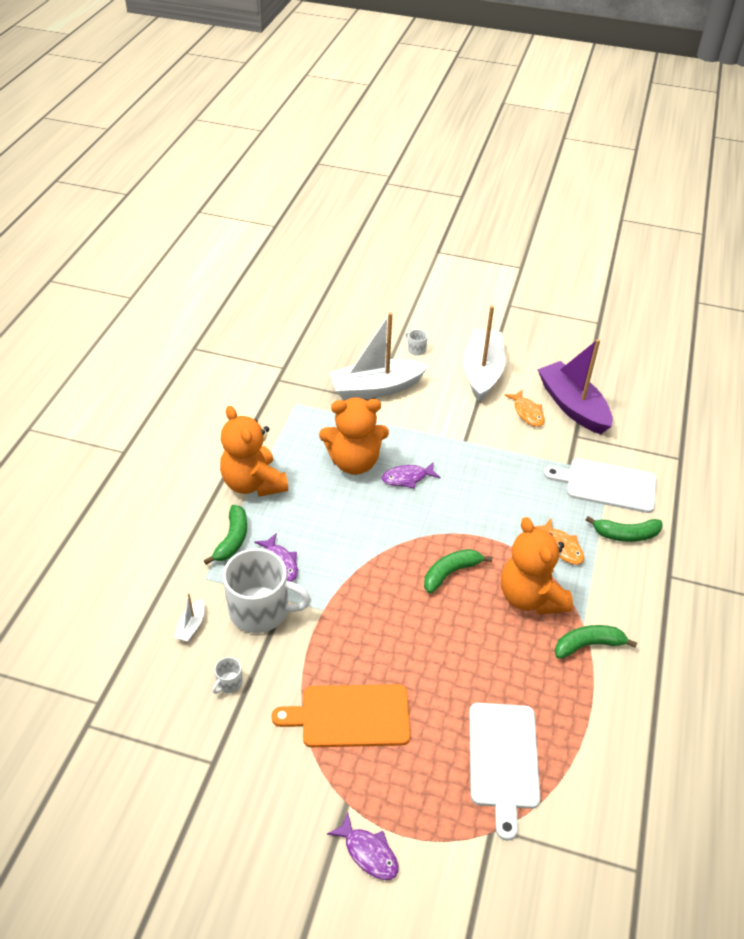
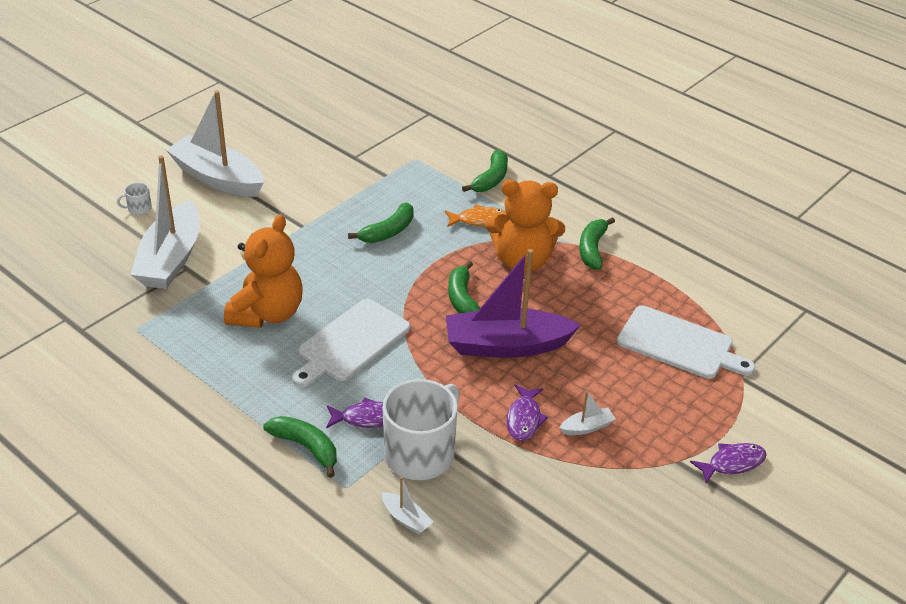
camera: 65 degrees left, 5 degrees down
white mug [212,657,243,694] -> none
orange teddy bear [220,406,288,497] -> none
orange cutting board [272,684,410,747] -> white boat [560,391,615,435]
purple fish [382,461,441,489] -> purple fish moved to [506,384,548,441]
orange fish [504,389,545,427] -> none
purple boat [537,339,612,434] -> purple boat moved to [446,249,581,358]
white cutting board [544,458,657,513] -> white cutting board moved to [292,299,410,387]
none -> green banana [348,203,414,243]

